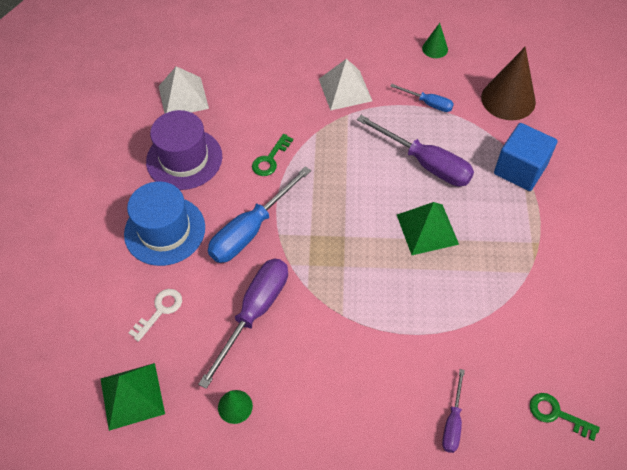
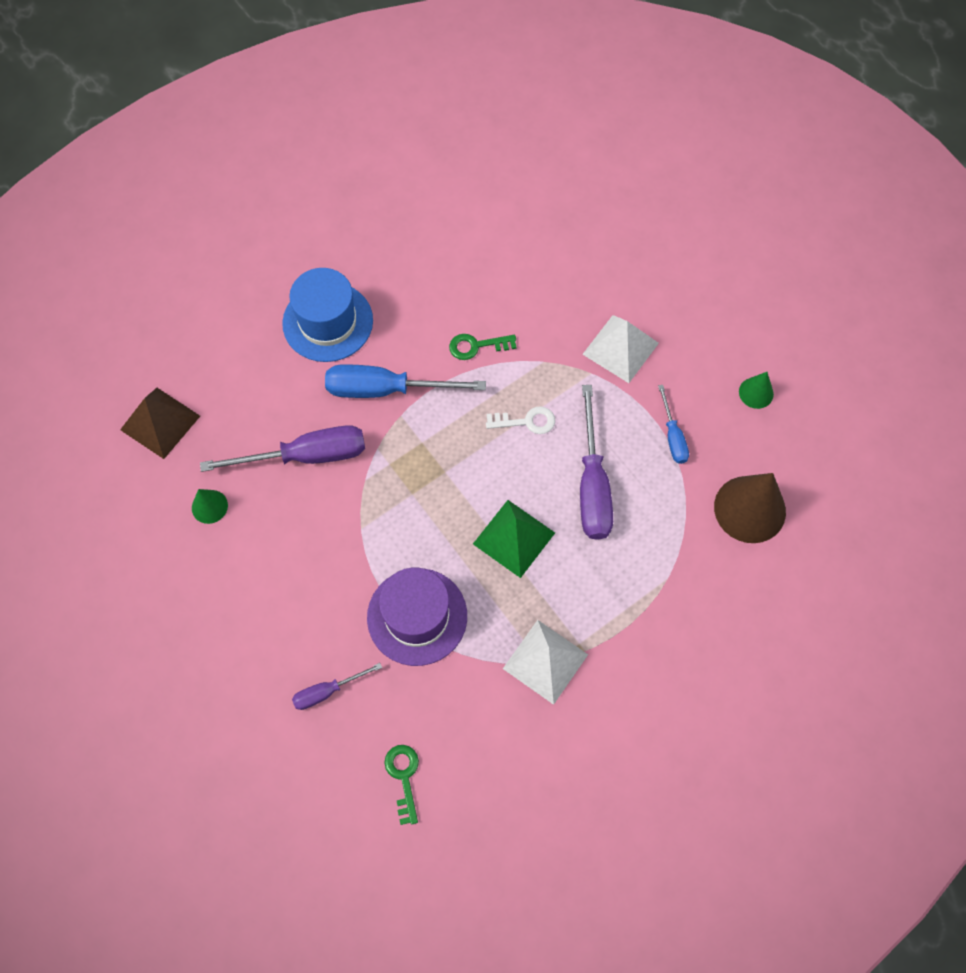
camera: 50 degrees right, 10 degrees up
green pyramid [101,363,165,431] -> brown pyramid [120,388,200,459]
white key [128,289,182,342] -> white key moved to [486,406,555,434]
purple hat [146,110,222,190] -> purple hat moved to [367,568,467,666]
white pyramid [158,66,209,114] -> white pyramid moved to [503,620,588,705]
blue cube [494,123,558,191] -> none

